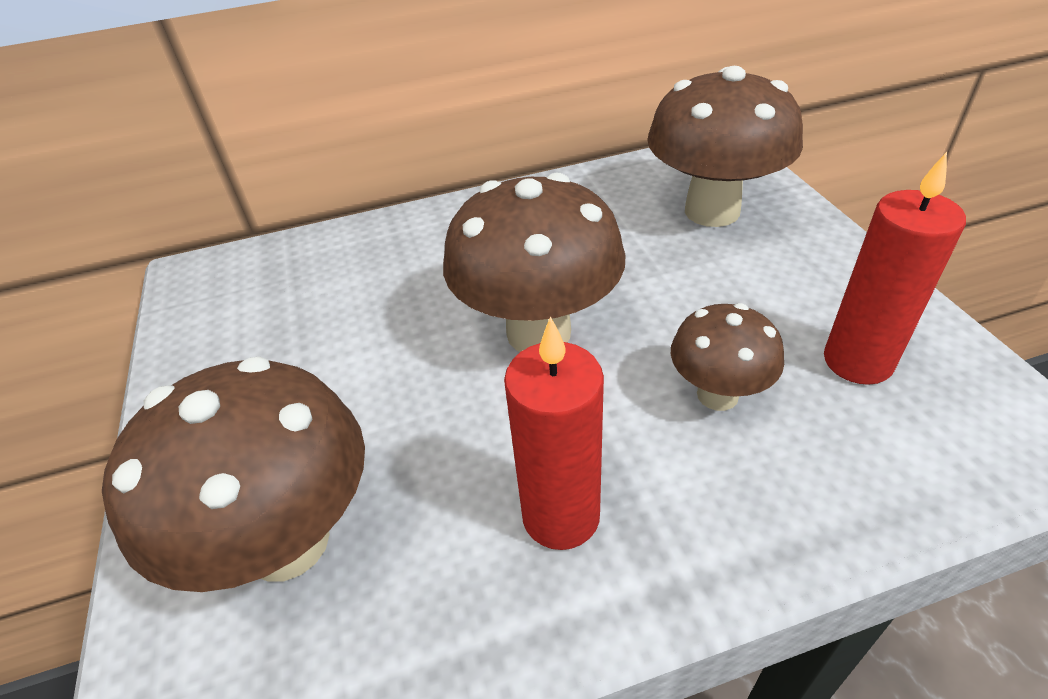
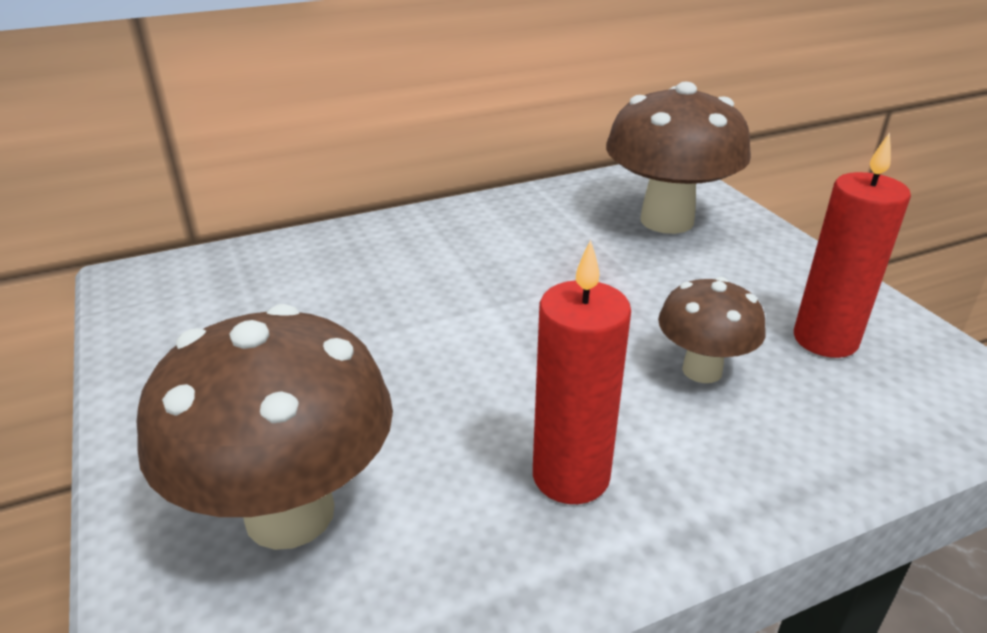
camera: 10 degrees left, 10 degrees down
brown mushroom [443,173,625,352] -> none

